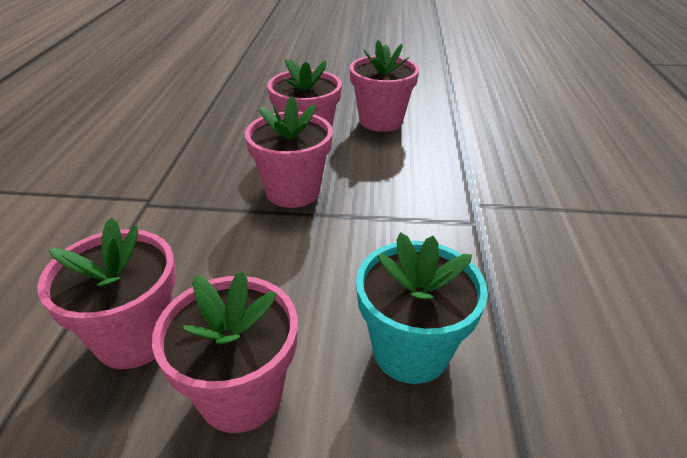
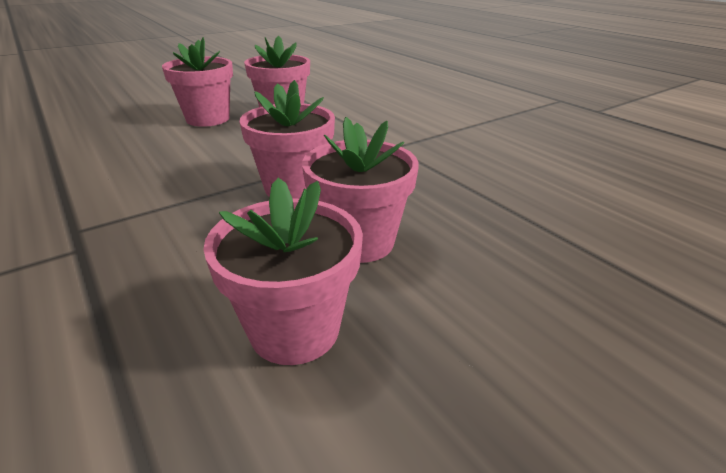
camera: 140 degrees right, 5 degrees down
turquoise flower pot [356,232,488,384] -> none

